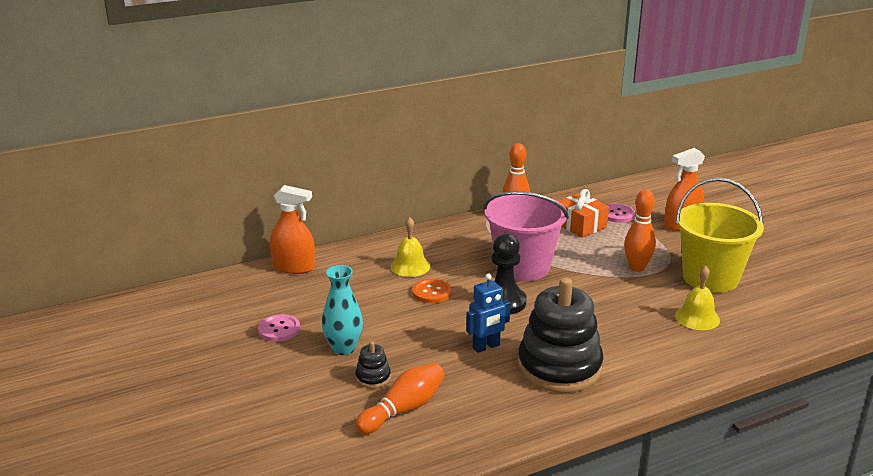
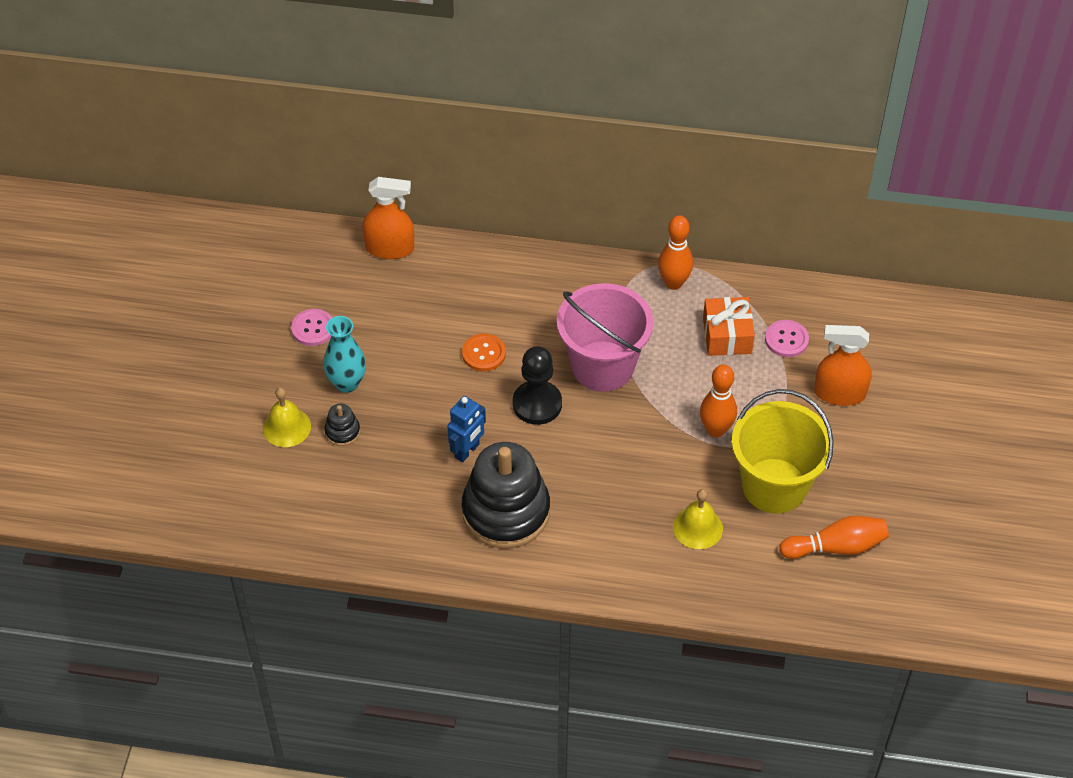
camera: 35 degrees right, 25 degrees up
orange spray bottle [270,185,315,274] -> orange spray bottle turned 45 degrees counterclockwise [362,177,414,259]
orange bowling pin [355,363,445,434] -> orange bowling pin moved to [779,516,889,559]
yellow bell [390,217,430,277] -> yellow bell moved to [263,387,311,447]
blue robot [466,273,510,353] -> blue robot turned 60 degrees counterclockwise [447,396,486,462]

